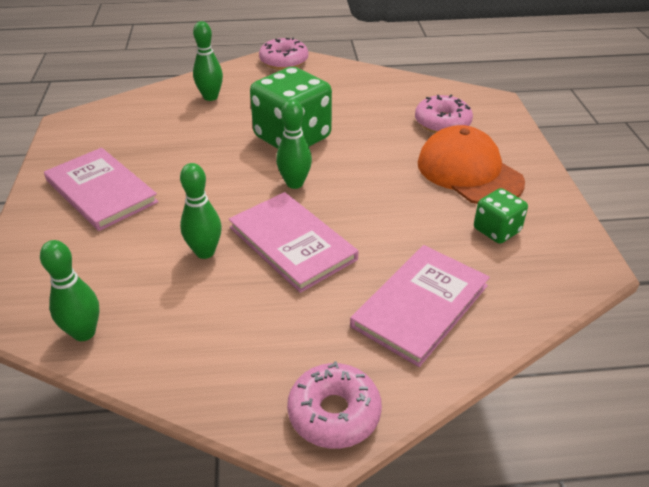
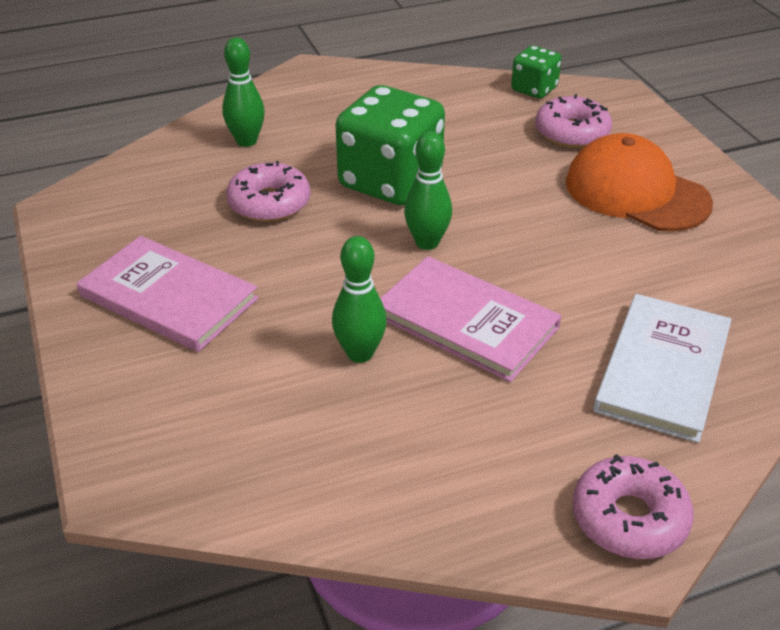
camera: 15 degrees left, 0 degrees up
green bowling pin [40,240,100,341] -> none
pink donut [259,37,309,70] -> pink donut moved to [226,161,310,222]
pink book [350,245,490,367] -> white book [593,294,732,443]
green dice [474,188,528,244] -> green dice moved to [511,45,562,99]

